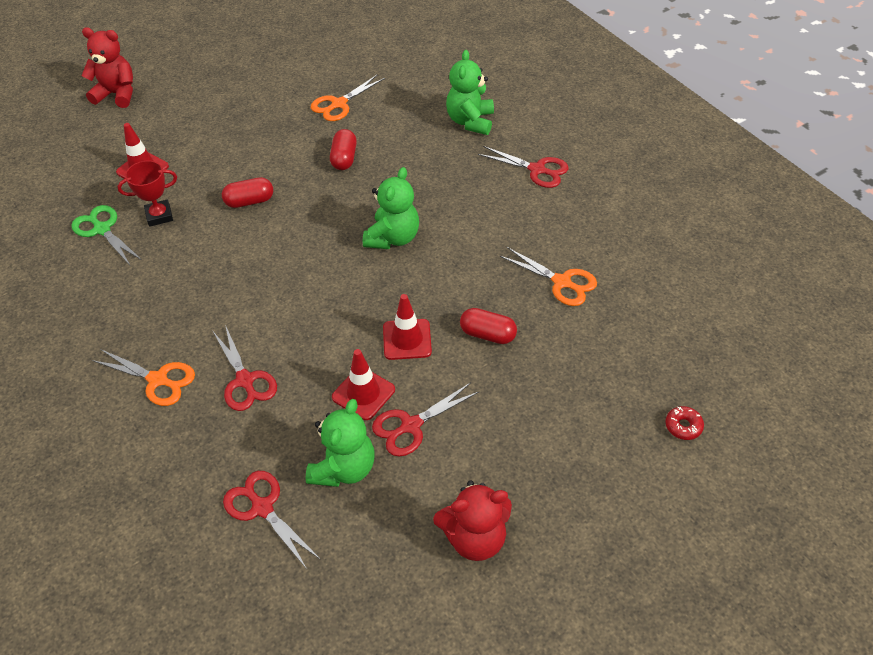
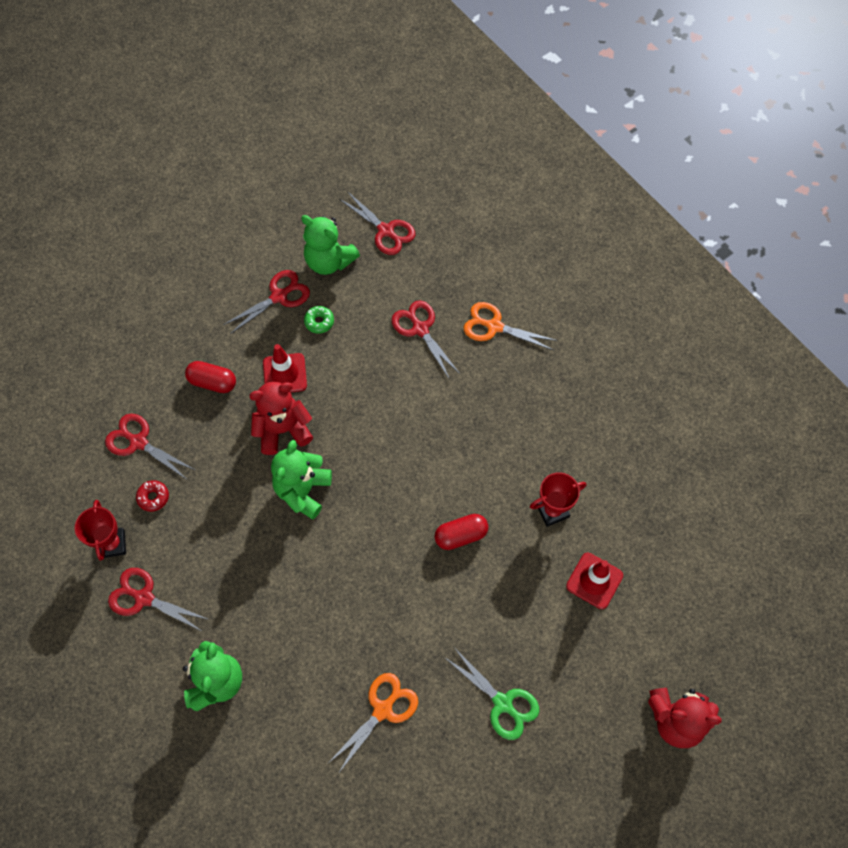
camera: 175 degrees right, 15 degrees up
green scissors [71,205,142,265] -> green scissors moved to [444,647,539,740]
green teddy bear [306,399,375,487] -> green teddy bear turned 75 degrees counterclockwise [301,215,360,275]
red capsule [330,129,357,170] -> none
red traffic cone [332,349,395,420] -> green donut [304,306,334,334]
red teddy bear [433,480,512,561] -> red teddy bear moved to [249,382,313,455]
orange scissors [500,247,597,306] -> red scissors [105,414,195,479]
red donut [665,406,704,440] -> red donut moved to [136,480,169,512]
none -> red trophy [75,500,126,561]

